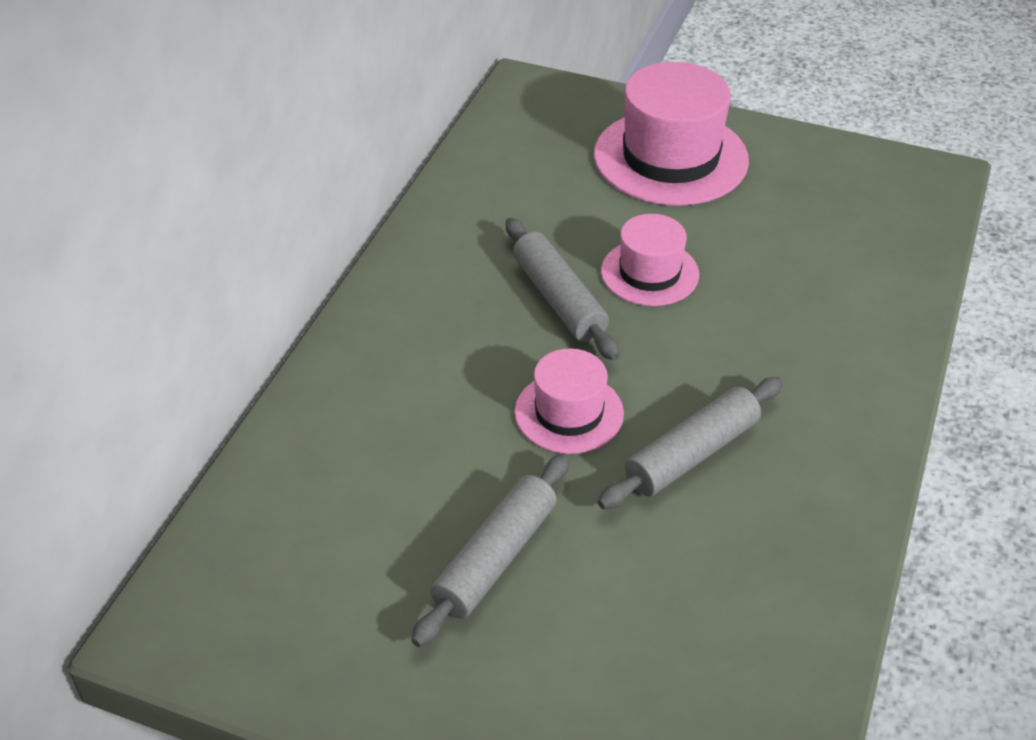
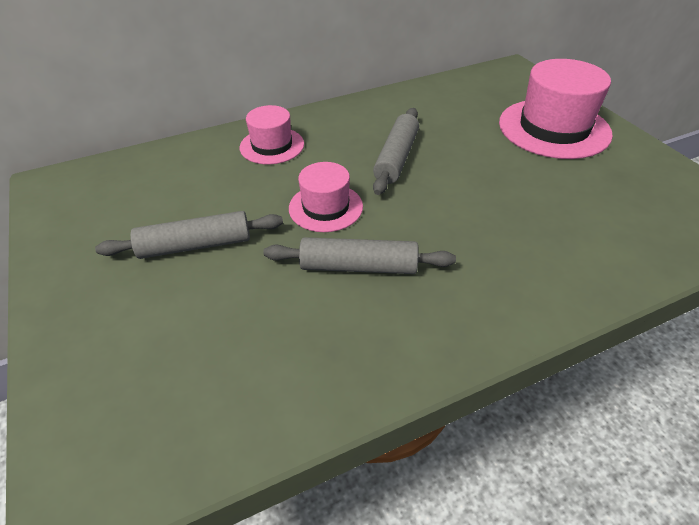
camera: 45 degrees right, 0 degrees up
pink hat [601,214,699,306] -> pink hat moved to [240,105,304,164]

